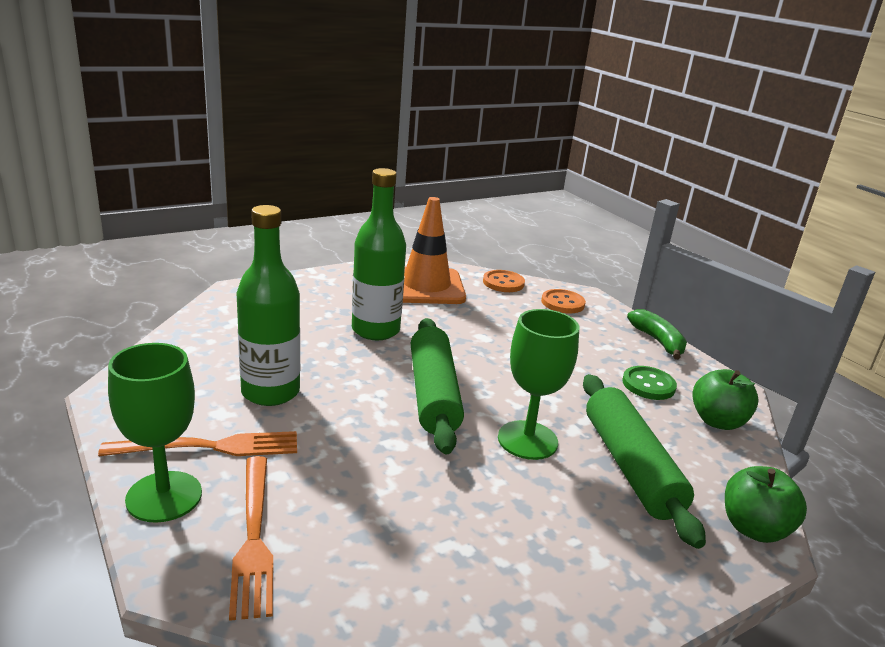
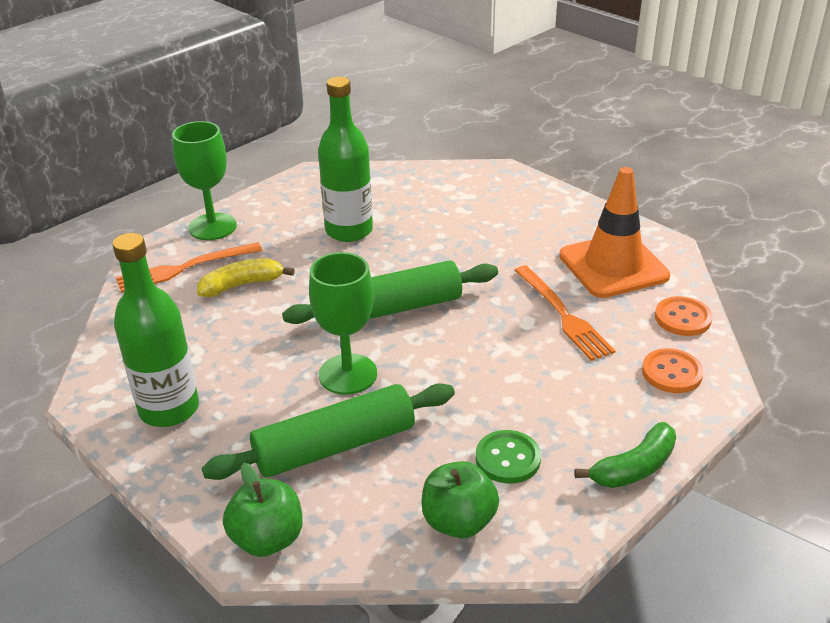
camera: 80 degrees right, 10 degrees up
orange fork [98,431,297,456] -> orange fork moved to [514,265,615,361]
green bottle [352,168,406,340] -> green bottle moved to [113,233,199,427]
none -> yellow banana [197,258,295,297]

